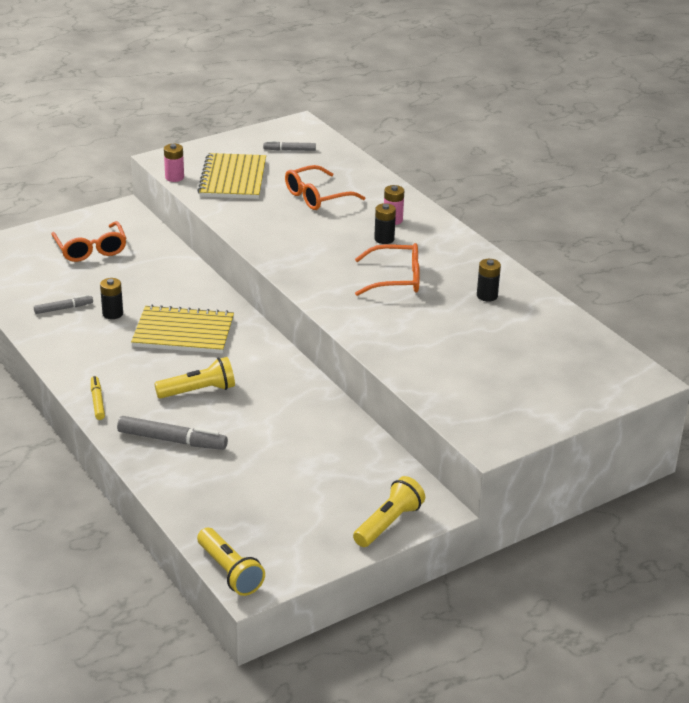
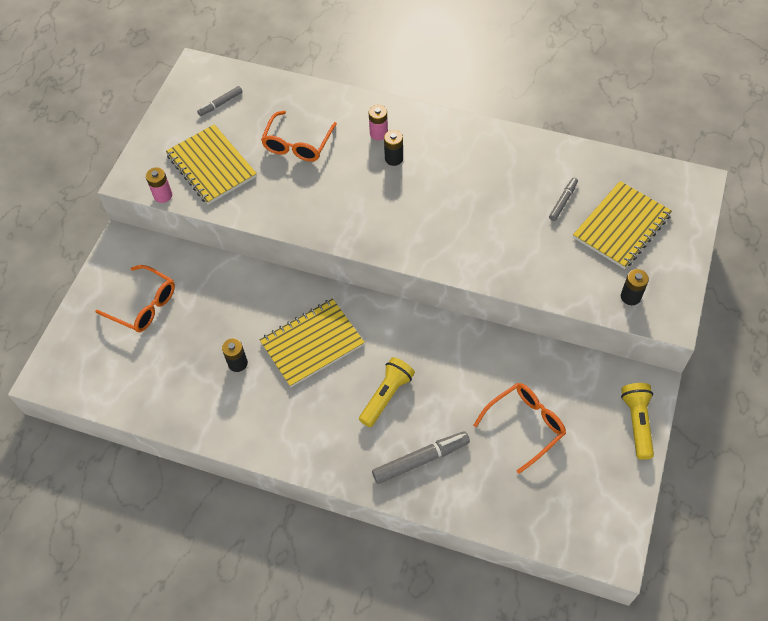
camera: 35 degrees left, 25 degrees up
grey marker [34,295,93,314] -> grey marker moved to [549,178,578,221]
yellow marker [91,376,105,420] -> none
yellow flashlight [197,528,265,596] -> none
orange glasses [355,243,420,296] -> orange glasses moved to [473,383,566,474]
black battery [477,259,501,302] -> black battery moved to [621,269,649,305]
none -> yellow notebook [573,181,672,269]

